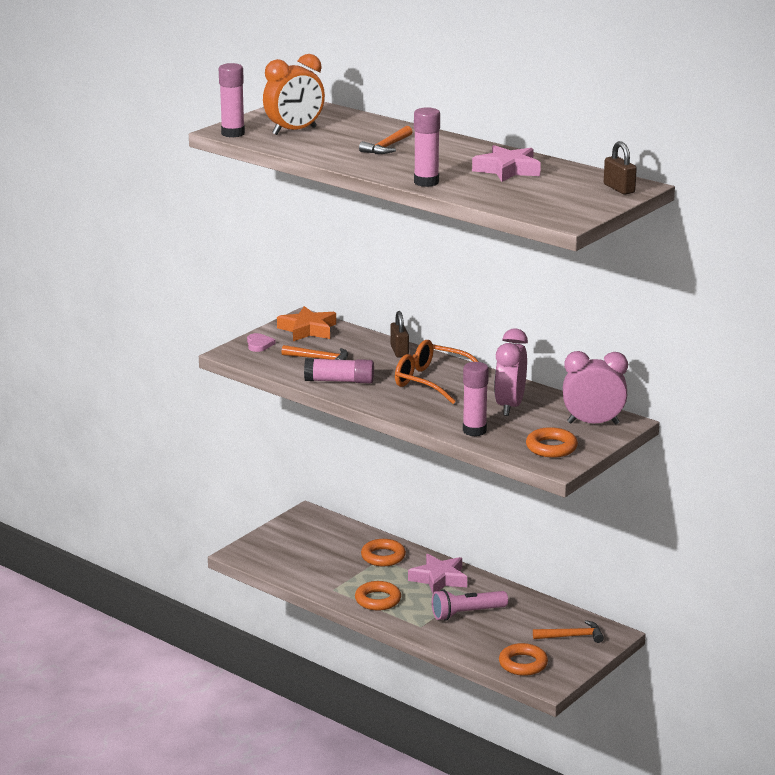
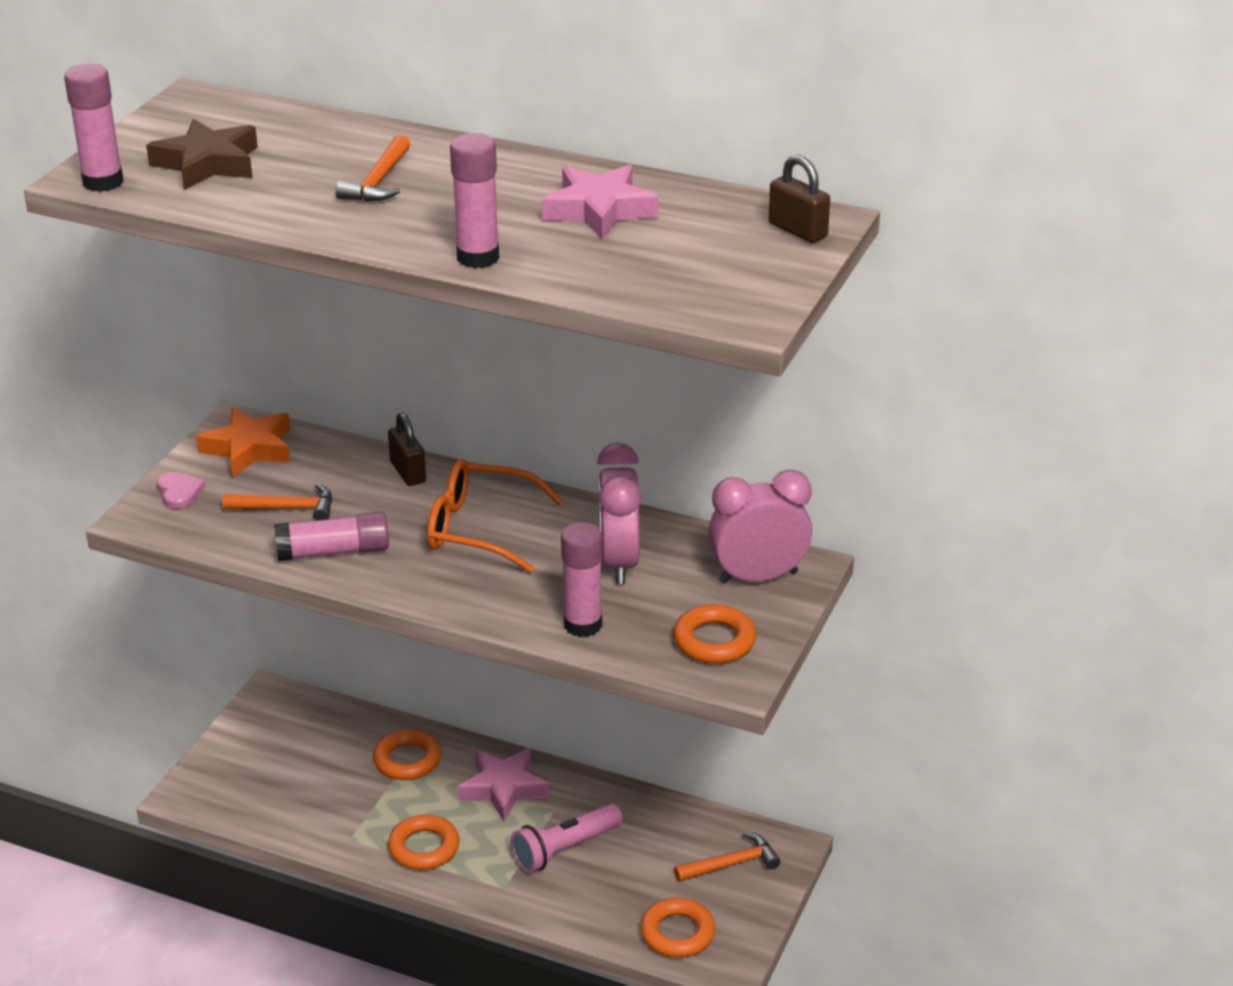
camera: 15 degrees left, 10 degrees up
orange clock [263,54,325,135] -> brown star [146,119,258,190]

